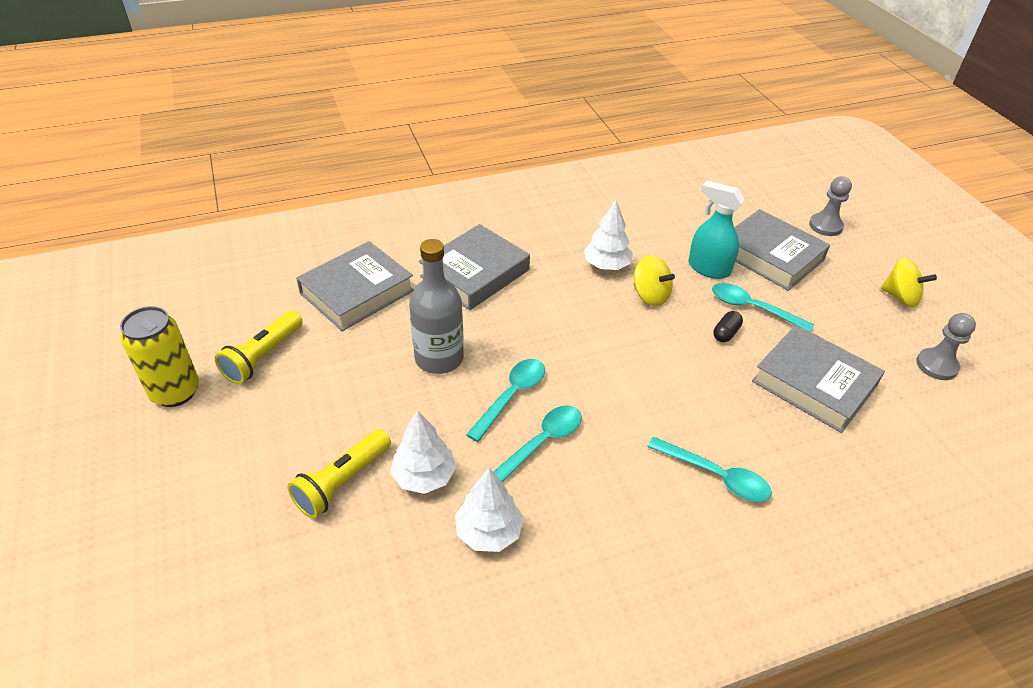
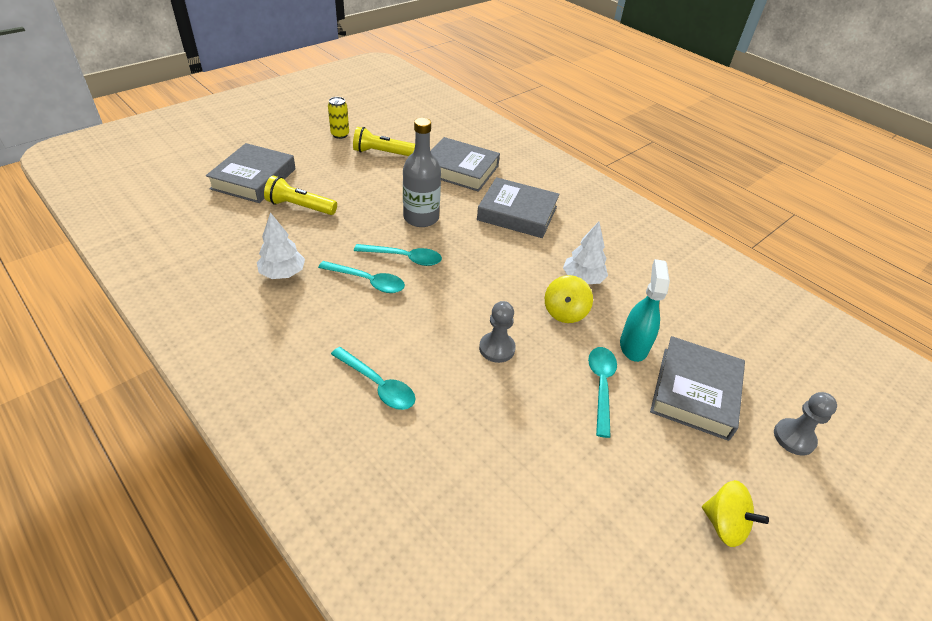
camera: 65 degrees right, 0 degrees up
yellow can [120,306,199,407] -> yellow can [328,97,349,139], size x0.63
white tree [390,410,456,494] -> none
turquoise spoon [647,437,772,502] -> turquoise spoon turned 60 degrees counterclockwise [331,347,415,410]
black capsule [713,311,743,342] -> none
grey book [752,325,885,433] -> grey book moved to [206,143,296,203]
yellow spinning top [881,258,937,307] -> yellow spinning top turned 60 degrees counterclockwise [702,480,769,547]
grey pawn [916,313,976,380] -> grey pawn moved to [479,301,516,363]

